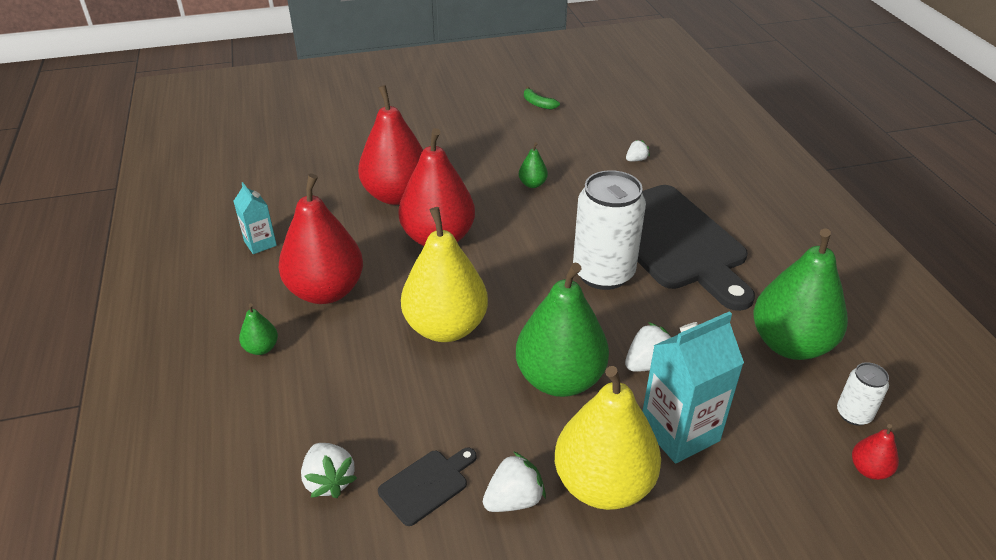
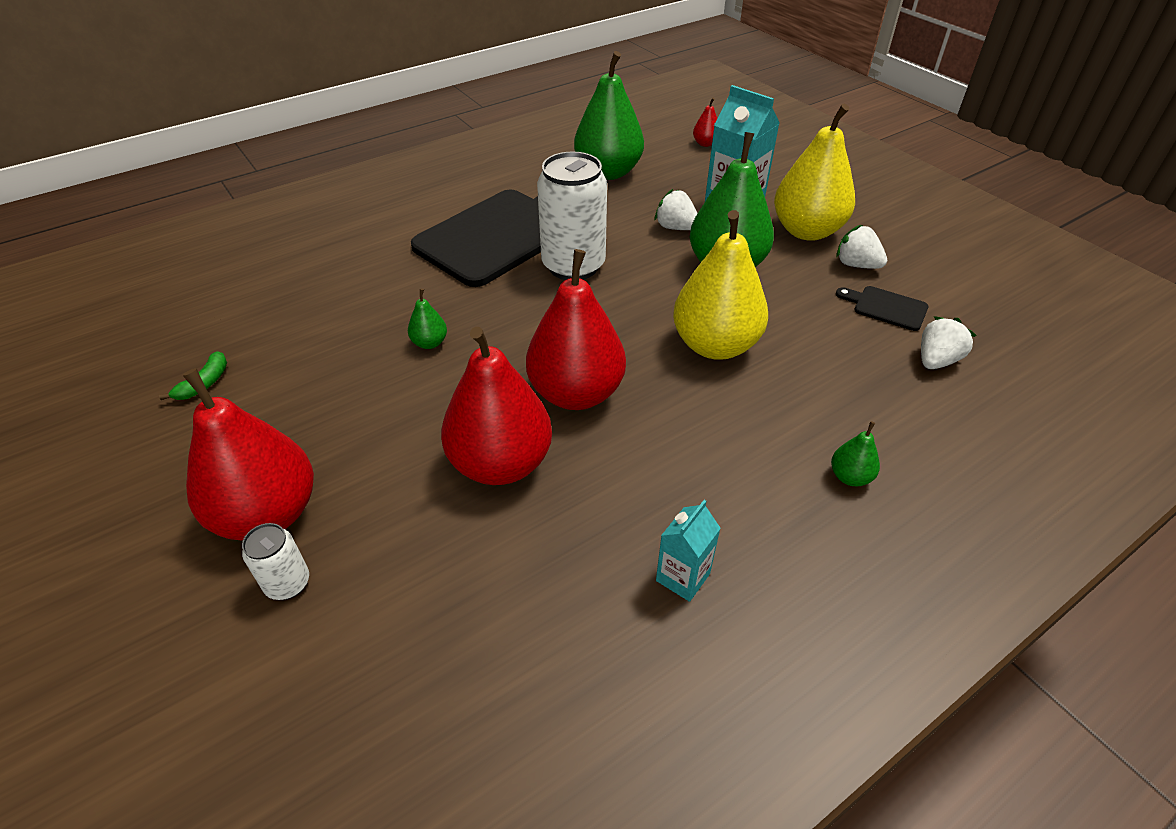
camera: 110 degrees left, 5 degrees up
red pear [279,174,363,304] -> red pear moved to [183,368,314,541]
white strawberry [626,140,650,161] -> none
white can [837,362,889,426] -> white can moved to [242,523,309,600]

